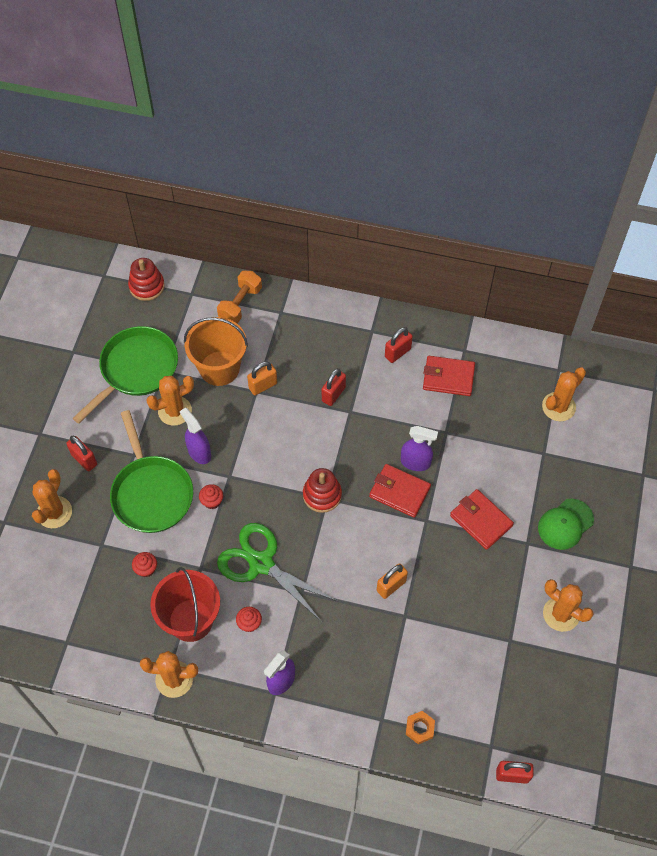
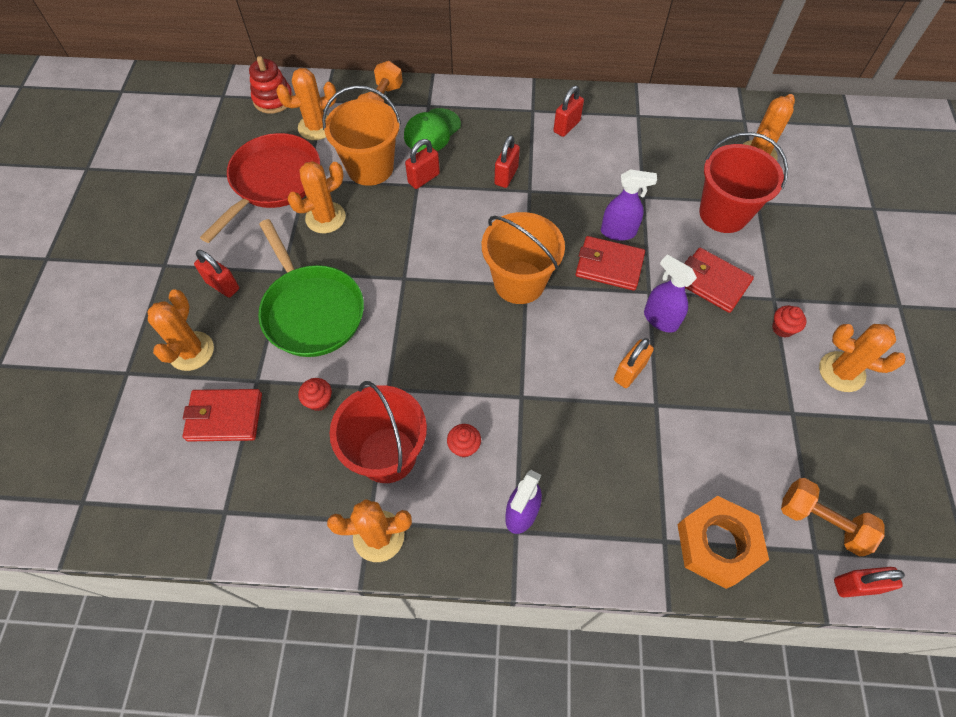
camera: 10 degrees left, 0 degrees up
green pan [72,326,178,424] -> red pan [200,133,320,243]
purple spray bottle [180,408,211,464] -> purple spray bottle moved to [644,254,697,333]
red cupcake [199,484,223,509] -> red cupcake moved to [772,306,807,338]
green scissors [217,523,337,622] -> none
orange padlock [247,361,277,395] -> red padlock [405,139,440,189]
red stacking toy [303,468,342,513] -> orange bucket [482,212,565,304]
orange nut [406,711,435,744] -> orange nut [678,496,769,589], size x2.01
red wallet [423,356,475,396] -> red wallet moved to [183,389,262,442]
green cap [538,499,594,550] -> green cap moved to [404,108,461,152]
none -> orange cactus [276,68,337,140]
none -> red bucket [699,132,788,233]
none -> orange dumbbell [781,478,885,556]

